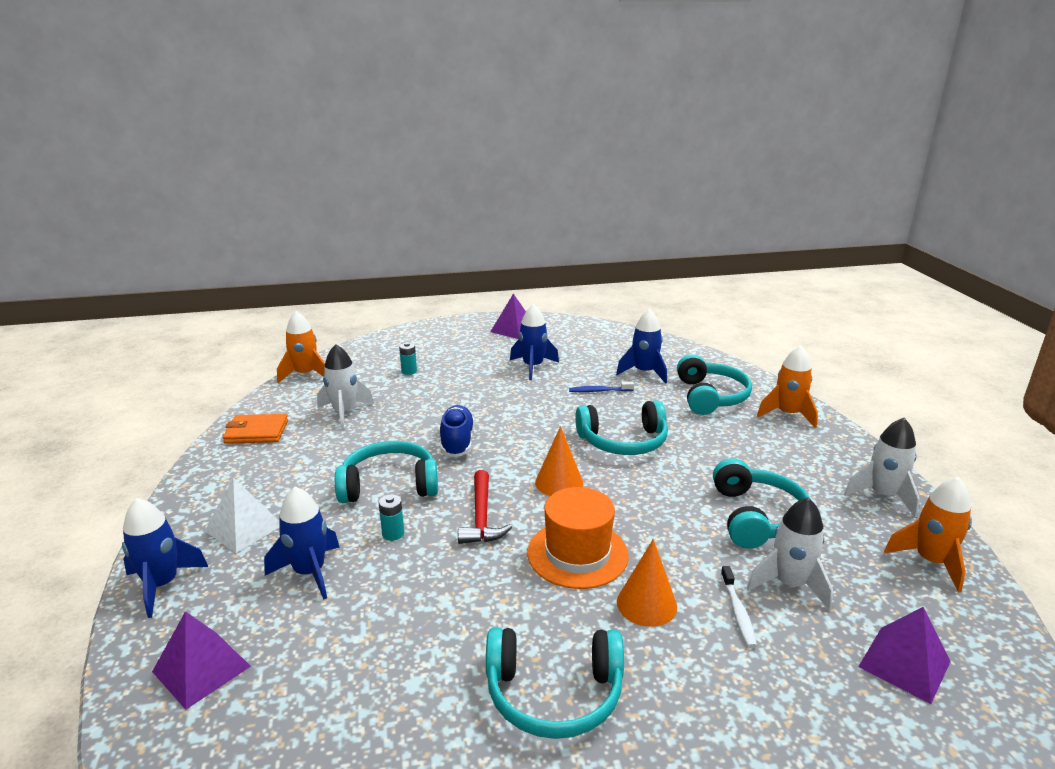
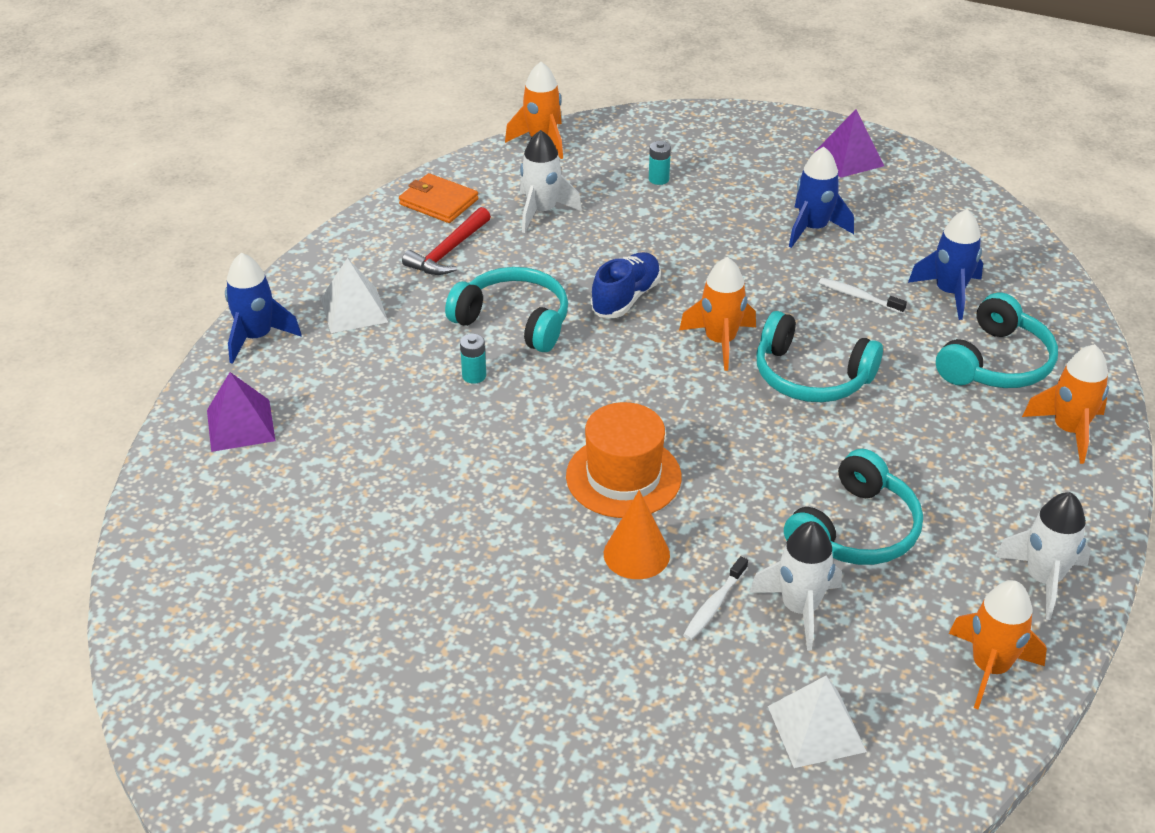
camera: 35 degrees right, 15 degrees up
blue rocket [264,487,340,600] -> none
red hammer [458,470,512,544] -> red hammer moved to [402,207,491,275]
turquoise headphones [486,627,624,739] -> none
orange cone [535,426,583,496] -> none
blue toothbrush [569,382,634,392] -> white toothbrush [819,278,907,314]
purple pyramid [858,607,951,704] -> white pyramid [768,676,867,768]
none -> orange rocket [679,257,756,371]

